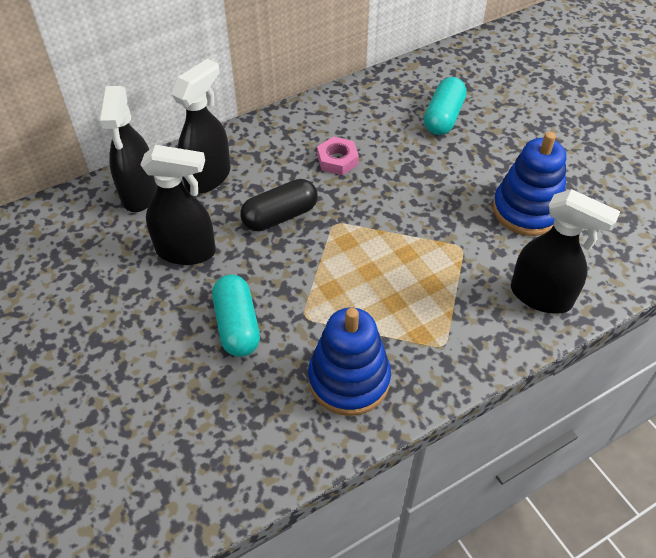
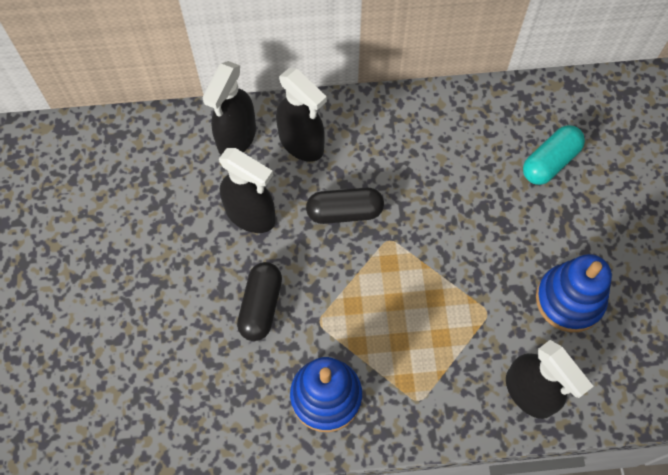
camera: 25 degrees right, 15 degrees up
black spray bottle [171,59,231,194] -> black spray bottle turned 75 degrees clockwise [276,68,327,162]
turquoise capsule [212,274,260,357] -> black capsule [237,262,282,341]
pink nut [317,137,359,175] -> none

